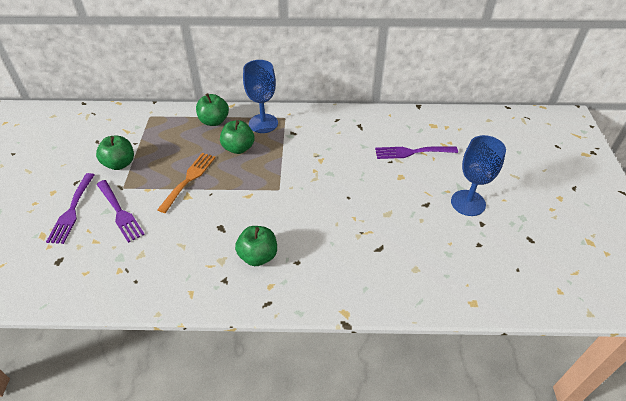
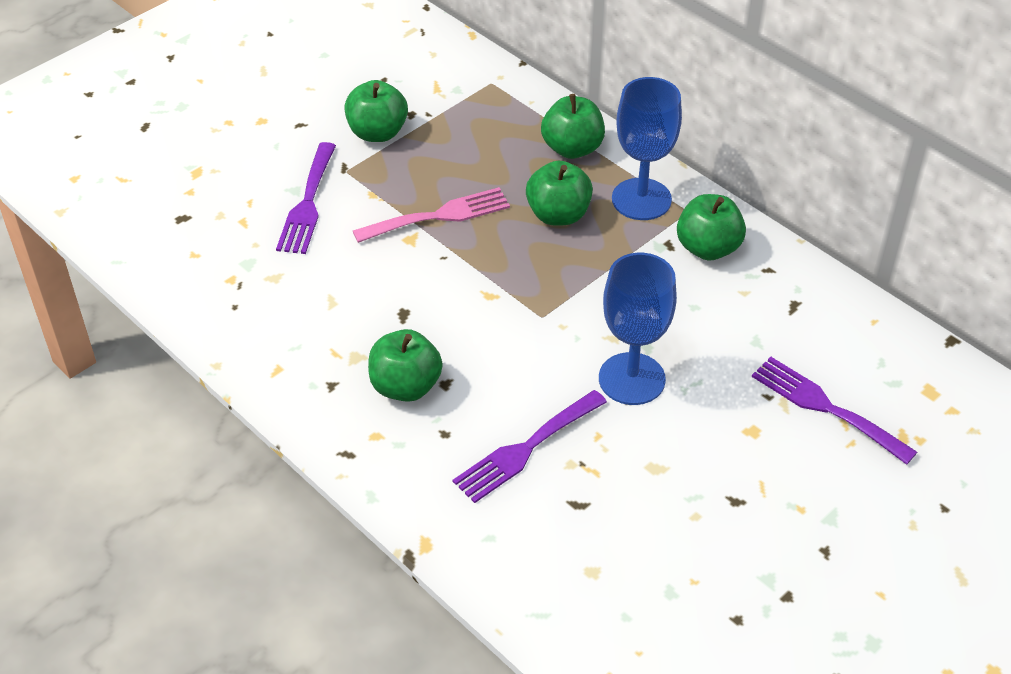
camera: 45 degrees right, 0 degrees up
purple fork [46,173,95,244] -> purple fork moved to [453,390,607,503]
orange fork [157,153,216,213] -> pink fork [353,187,510,243]
blue goblet [451,135,506,216] -> blue goblet moved to [599,253,677,405]
none -> green apple [677,194,746,261]

